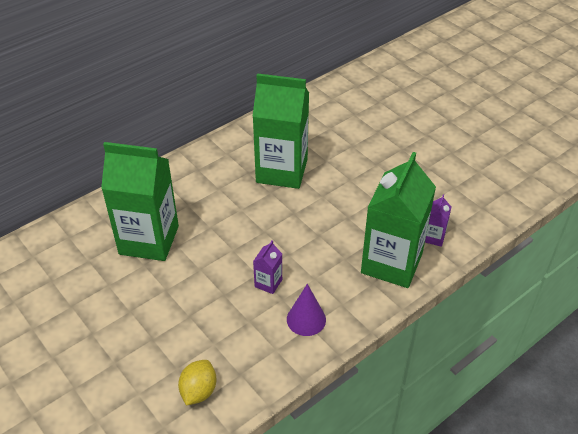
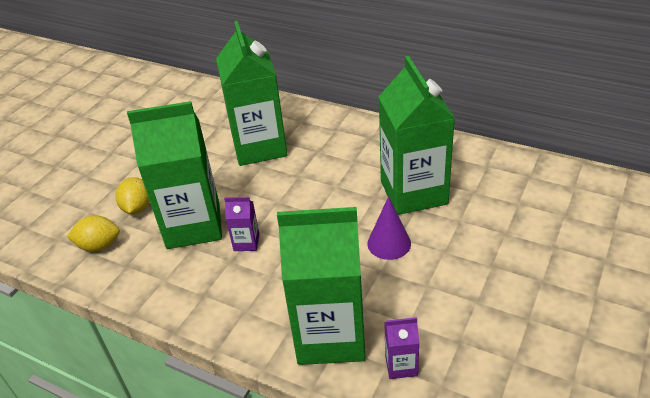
camera: 70 degrees right, 5 degrees down
purple cone [287,284,326,336] -> purple cone moved to [368,196,411,260]
none -> yellow lemon [115,177,150,214]
none -> green carton [127,101,222,249]

